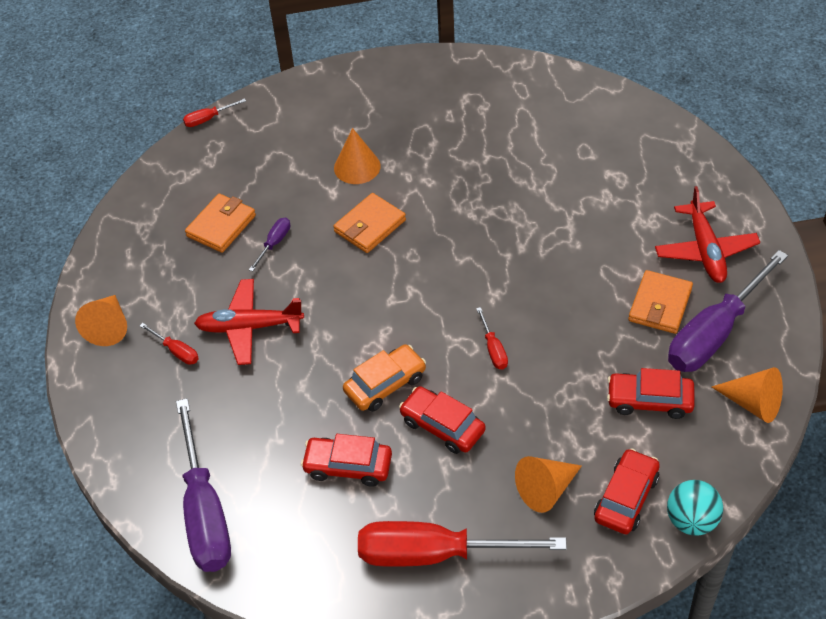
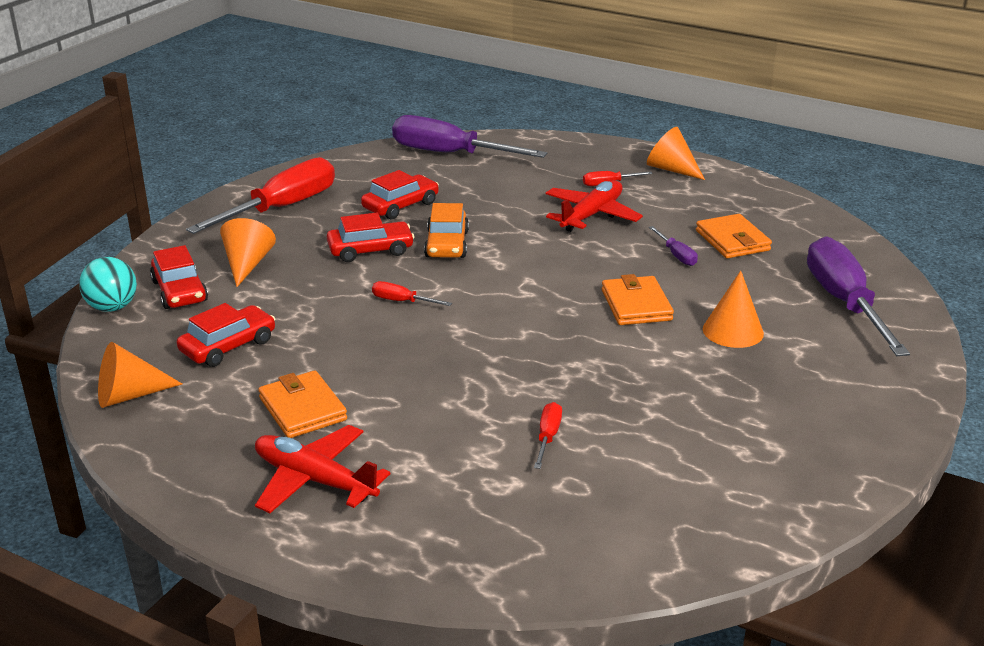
camera: 125 degrees right, 20 degrees down
red screwdriver [183,98,246,127] -> red screwdriver moved to [534,402,562,469]
purple screwdriver [668,250,788,372] -> purple screwdriver moved to [807,236,910,356]

